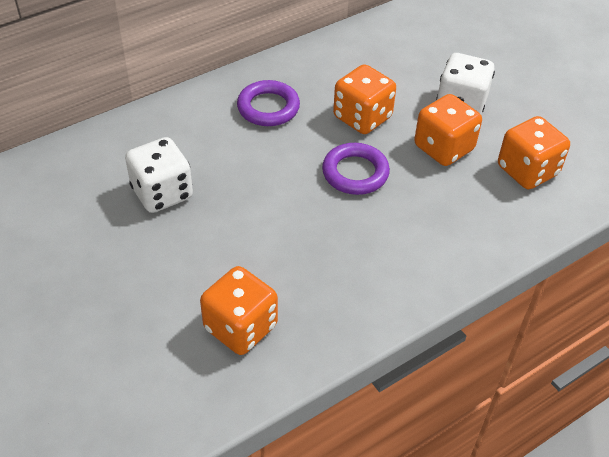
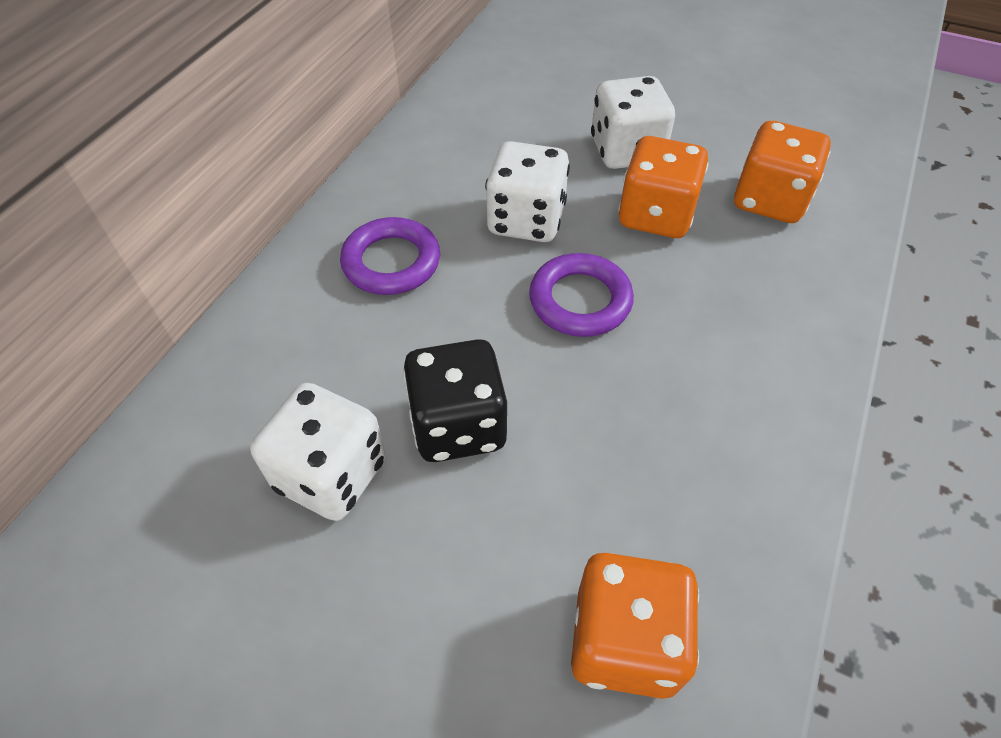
camera: 30 degrees left, 5 degrees up
orange dice [333,64,396,134] -> white dice [485,141,570,242]
none -> black dice [403,339,507,462]

